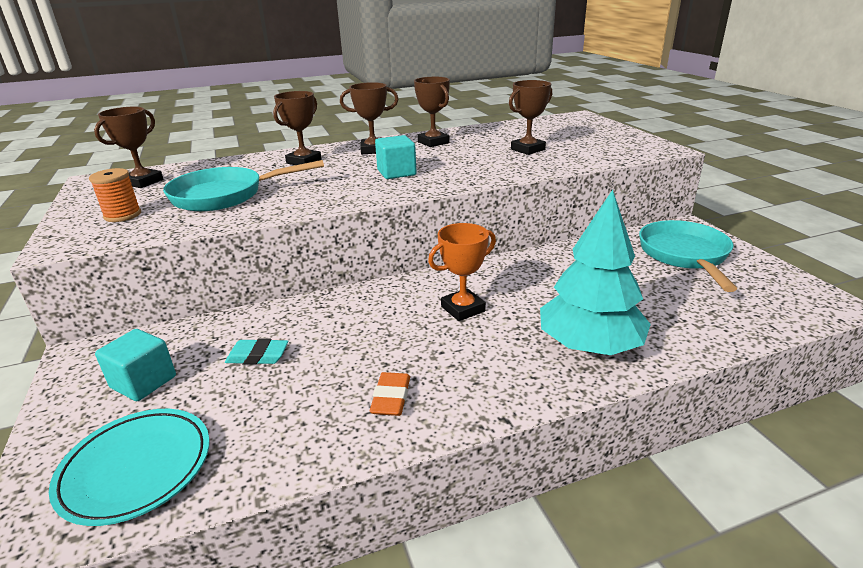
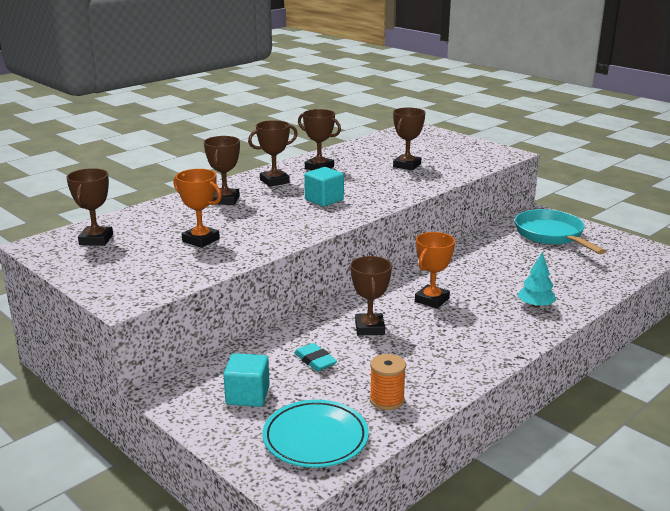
camera: 25 degrees left, 5 degrees down
orange spool [89,168,141,222] -> orange spool moved to [370,354,406,410]
turquoise pan [163,160,324,211] -> orange trophy [173,169,222,248]
turquoise eraser [225,338,288,365] -> turquoise eraser turned 75 degrees clockwise [294,343,337,371]
orange eraser [370,372,410,416] -> none
turquoise tree [540,190,651,355] -> turquoise tree [517,252,556,308], size x0.50
none -> brown trophy [350,256,392,336]

